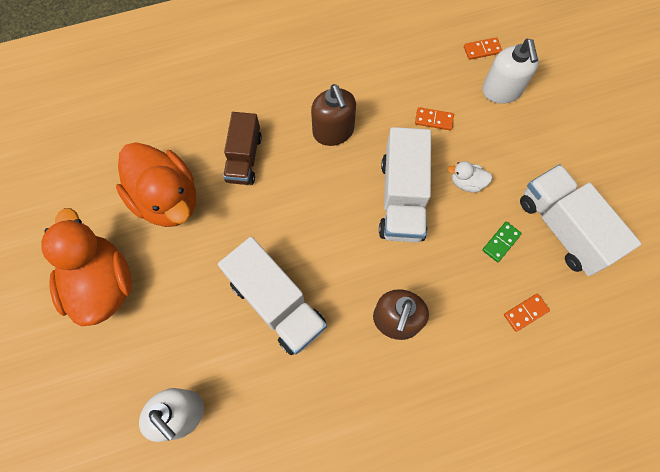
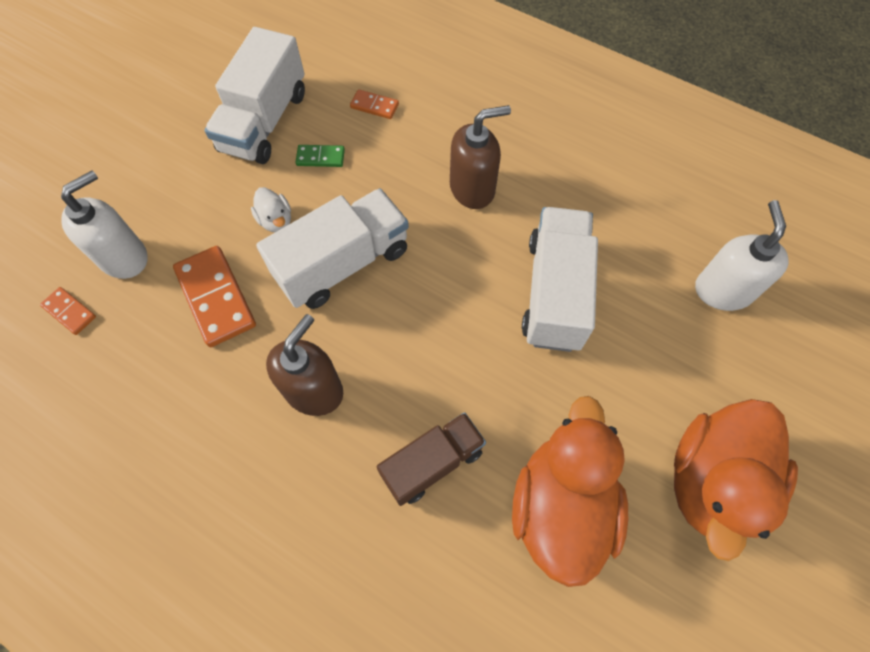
camera: 130 degrees left, 5 degrees down
orange domino [415,107,454,130] -> orange domino [173,246,256,347], size x1.92

